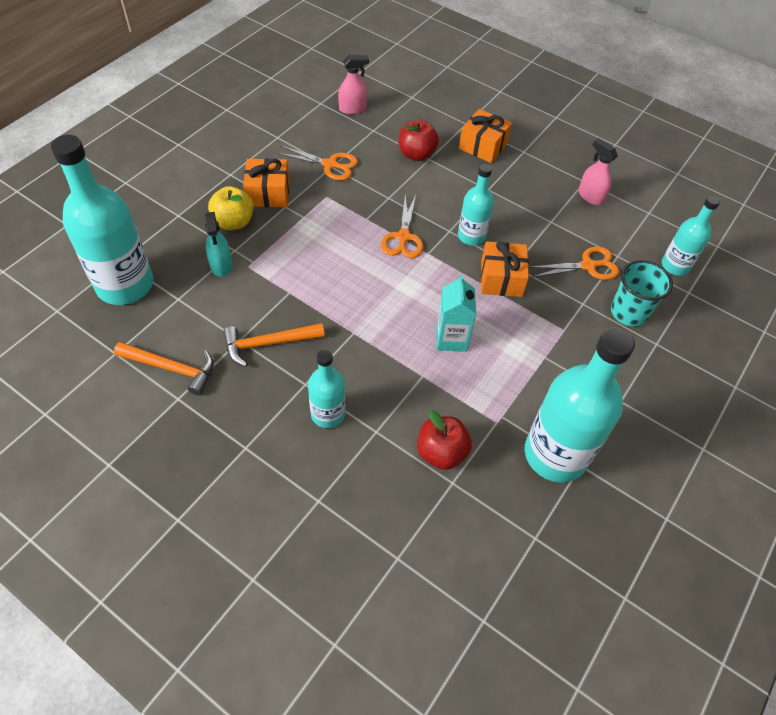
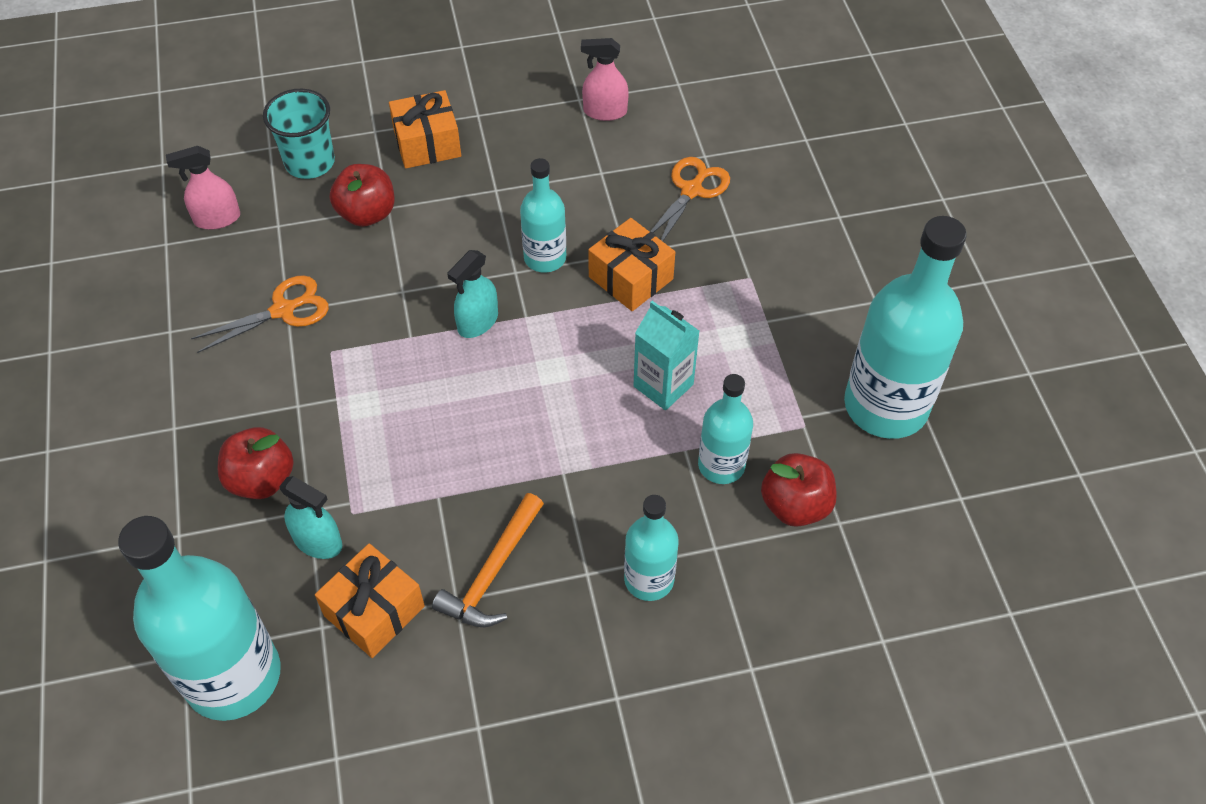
camera: 45 degrees left, 0 degrees up
orange hammer [114,342,214,395] -> none
yellow apple [208,186,254,230] -> red apple [217,427,294,499]
orange gift [243,158,289,207] -> orange gift moved to [315,543,425,658]
pink spray bottle [338,55,369,114] -> pink spray bottle turned 135 degrees counterclockwise [166,146,240,230]
orange scissors [381,194,423,258] -> turquoise spray bottle [447,250,498,338]
turquoise cup [611,260,673,327] -> turquoise cup moved to [263,89,335,179]
turquoise bottle [662,196,720,276] -> turquoise bottle moved to [698,374,753,484]

